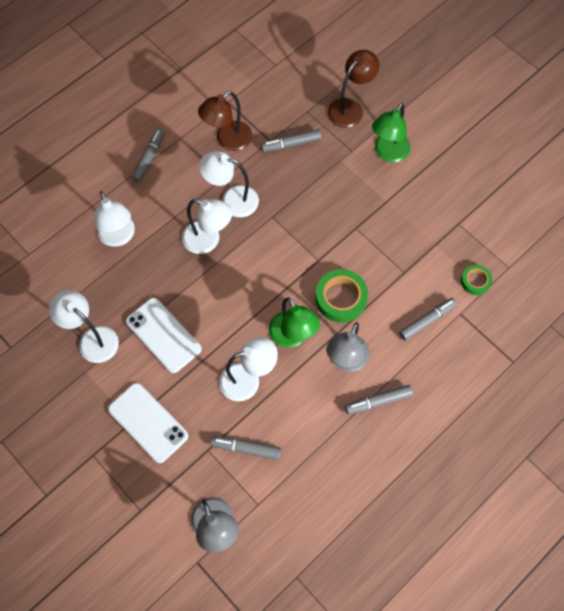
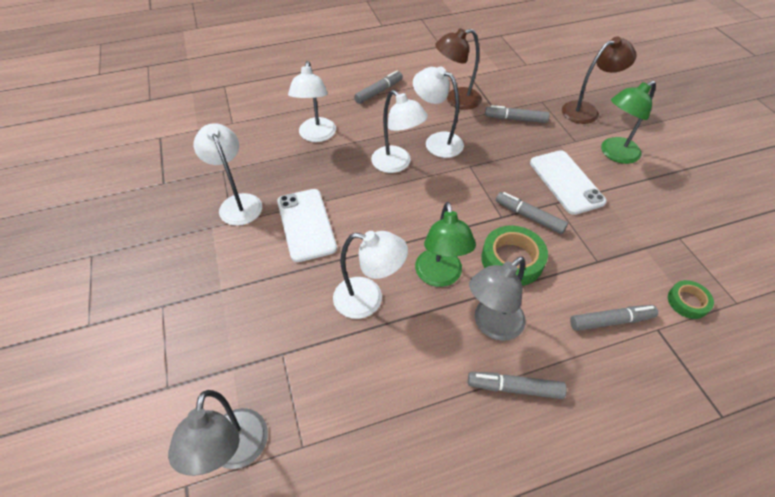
camera: 25 degrees right, 15 degrees down
white phone [108,383,188,463] -> white phone moved to [530,150,607,215]
grey marker [211,436,282,460] -> grey marker moved to [496,192,568,234]

